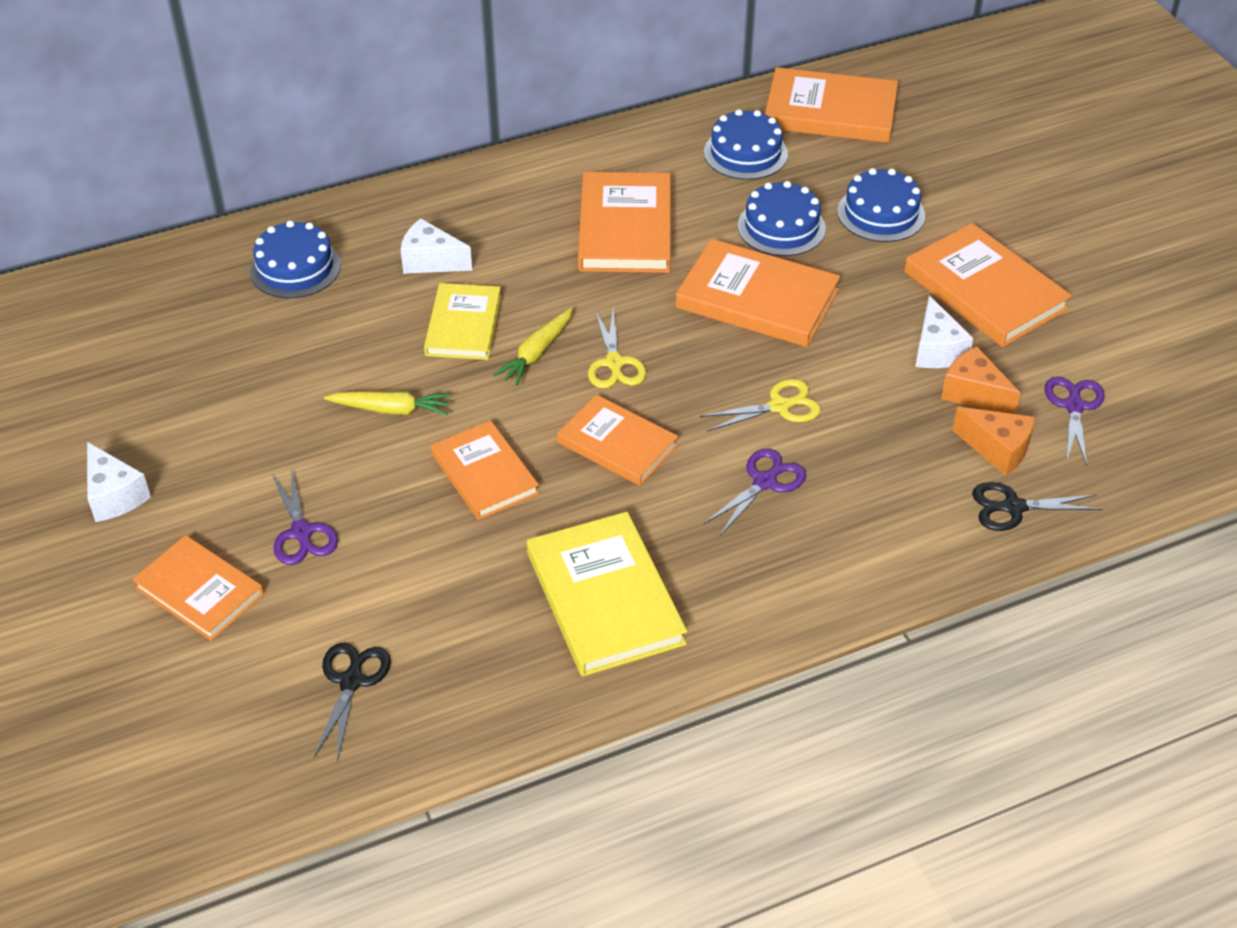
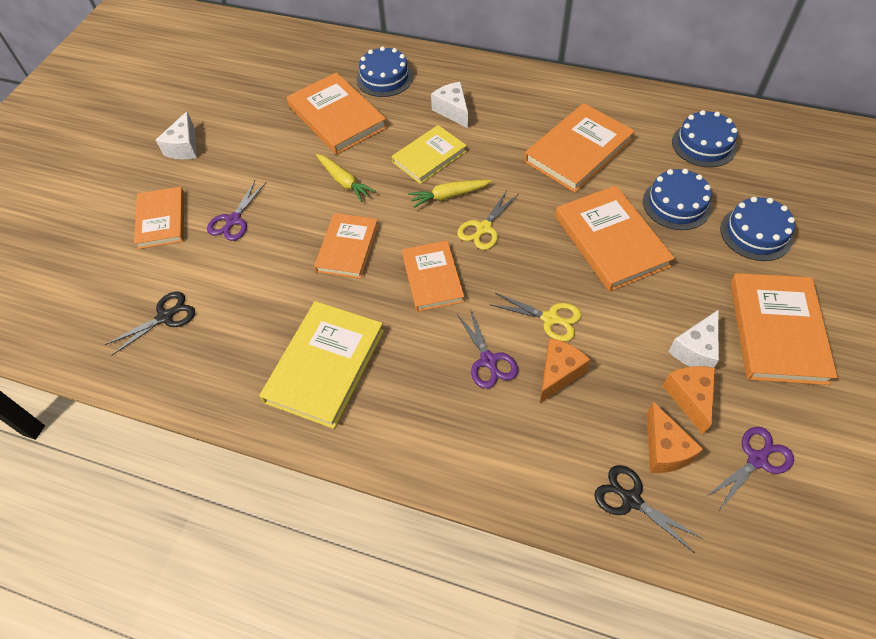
camera: 45 degrees right, 10 degrees up
purple scissors [704,448,806,535] -> purple scissors turned 75 degrees clockwise [456,308,518,389]
orange book [765,67,898,143] -> orange book moved to [287,72,387,155]
none -> orange cheese [540,338,591,403]

